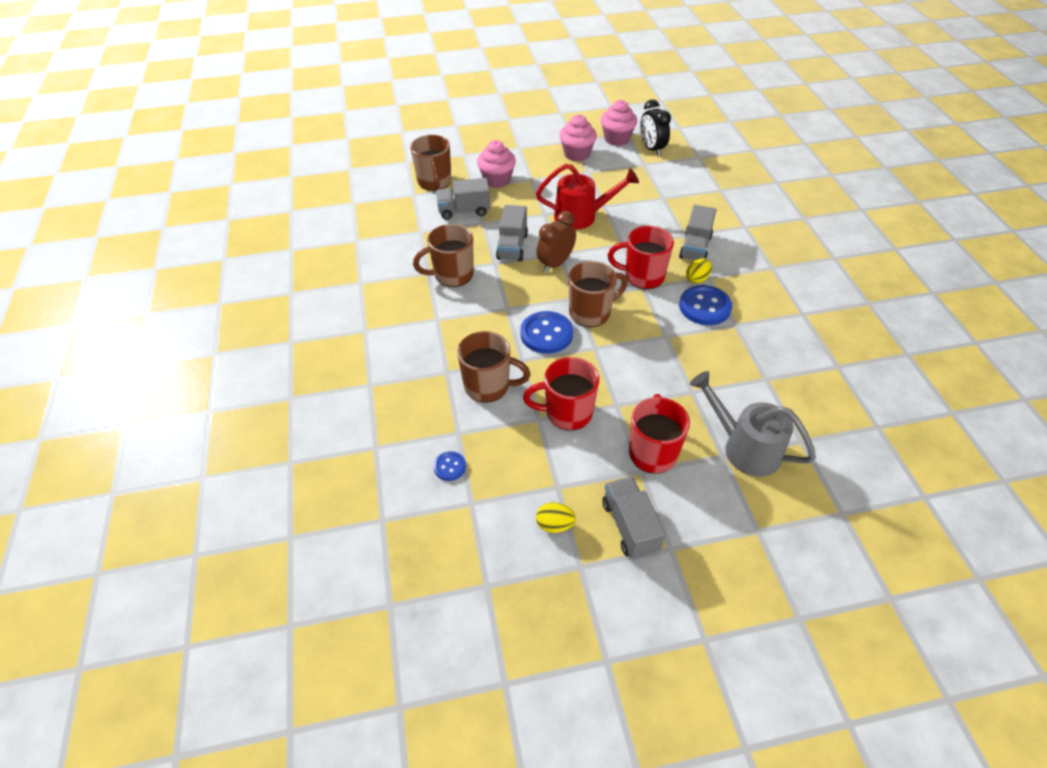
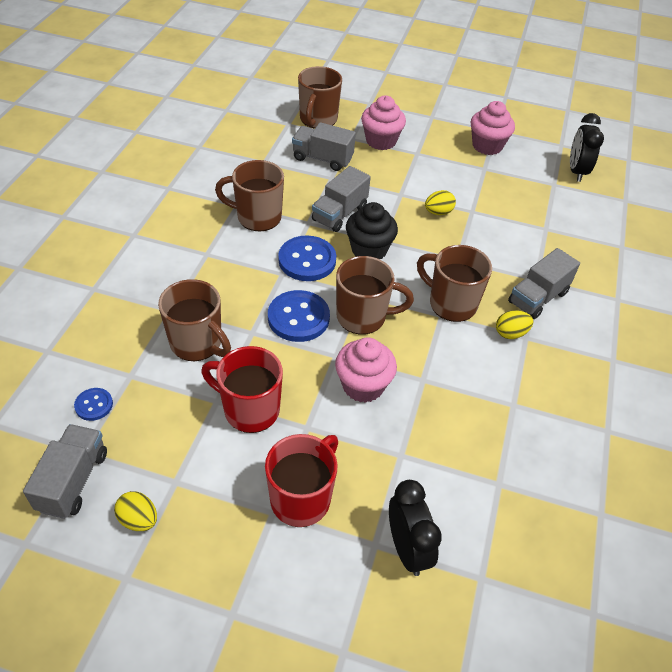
camera: 25 degrees right, 0 degrees up
red watering can [536,164,639,230] -> yellow egg [425,190,456,215]
brown clock [537,211,576,273] -> black cupcake [346,202,398,259]
pink cupcake [601,100,637,146] -> pink cupcake moved to [335,337,397,403]
grey truck [602,476,665,559] -> grey truck moved to [23,424,107,519]
red mug [608,226,674,289] -> brown mug [417,245,492,322]
blue button [679,285,732,325] -> blue button moved to [278,236,336,281]
grey watering can [690,371,816,477] -> black clock [389,480,442,576]

